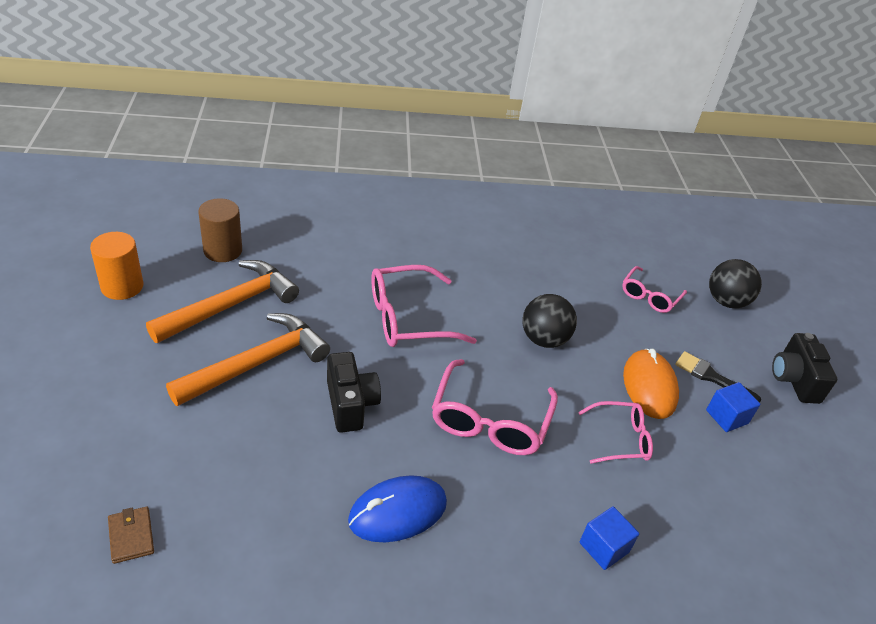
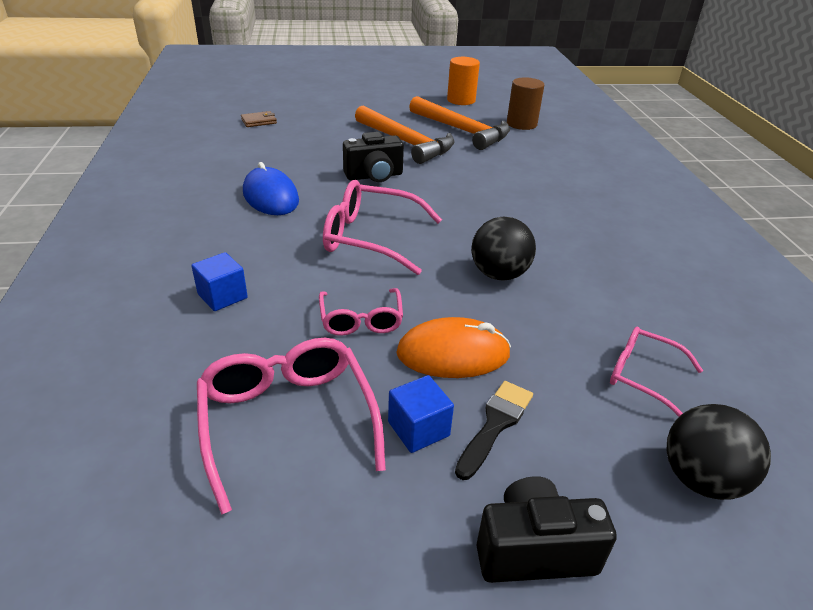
camera: 90 degrees right, 5 degrees down
pink glasses [371,265,477,347] -> pink glasses moved to [197,338,386,515]

